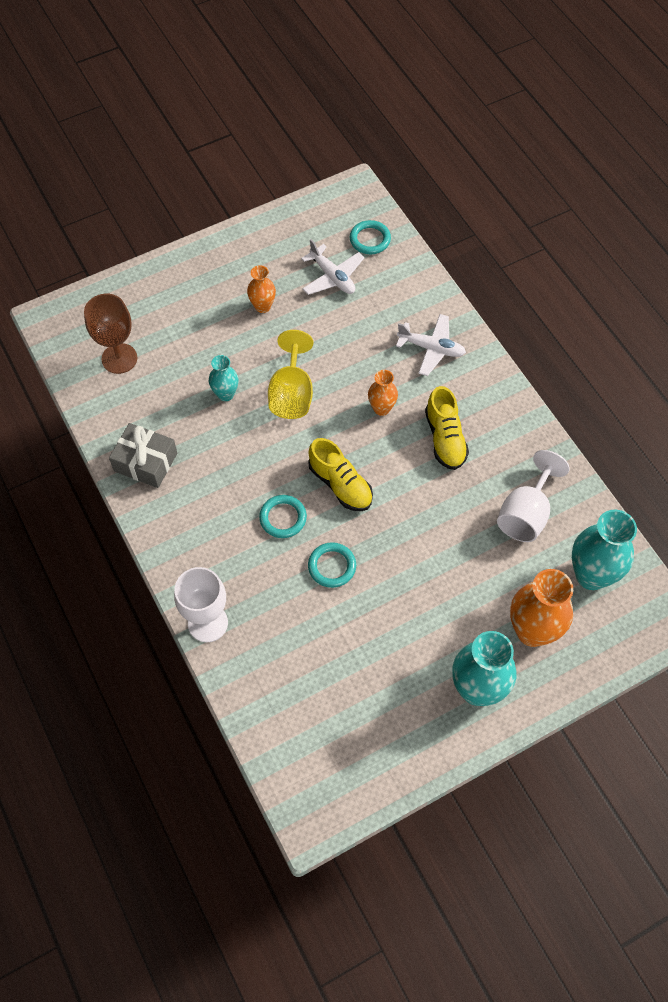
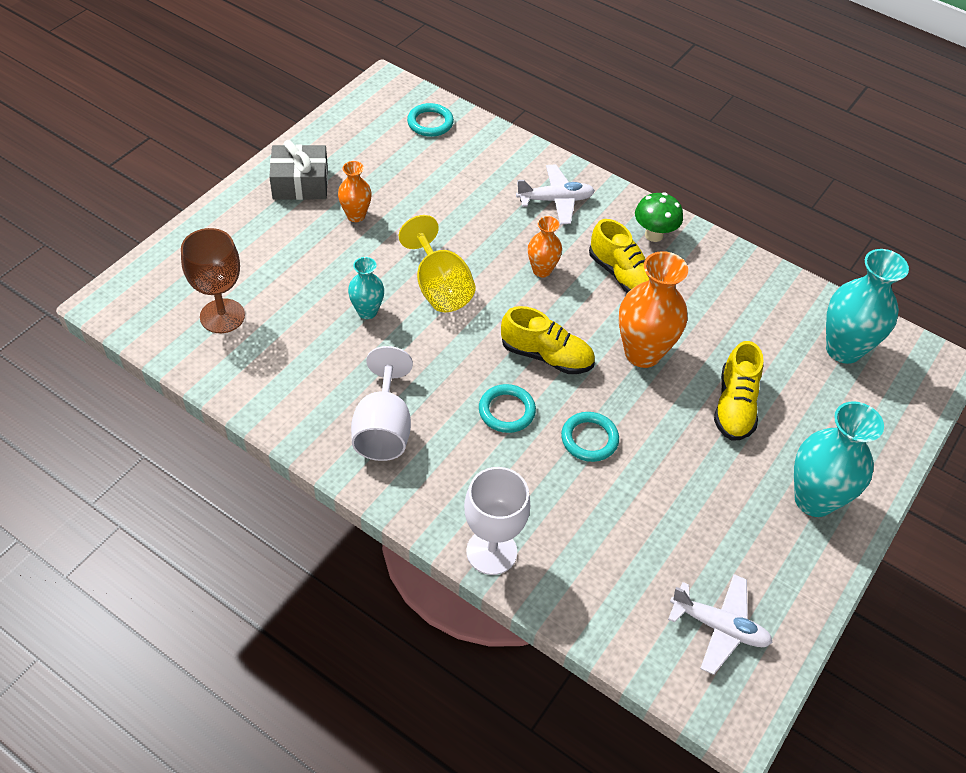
camera: 30 degrees left, 10 degrees down
grey gift [109,423,177,488] -> grey gift moved to [269,140,328,200]
white plane [301,239,364,295] -> white plane moved to [668,574,773,675]
white goblet [497,450,570,542] -> white goblet moved to [351,346,413,461]
orange vase [510,569,573,647] -> orange vase moved to [619,251,688,368]
none -> green mushroom [635,192,683,242]
none -> yellow shoe [714,341,763,441]

